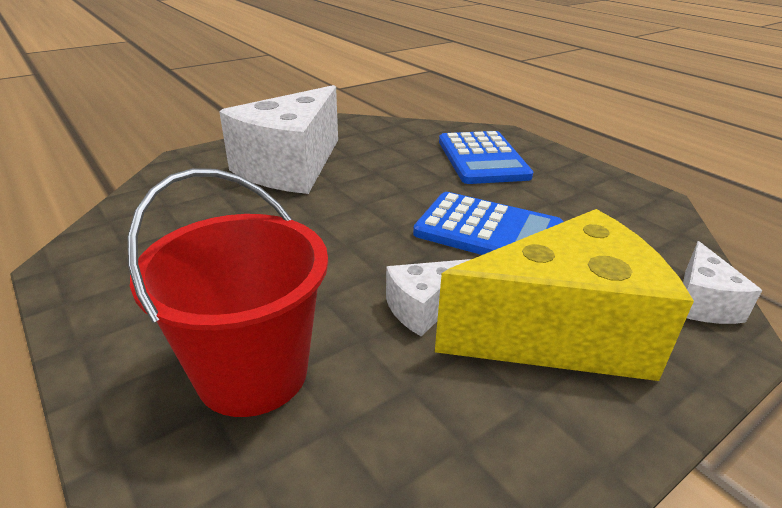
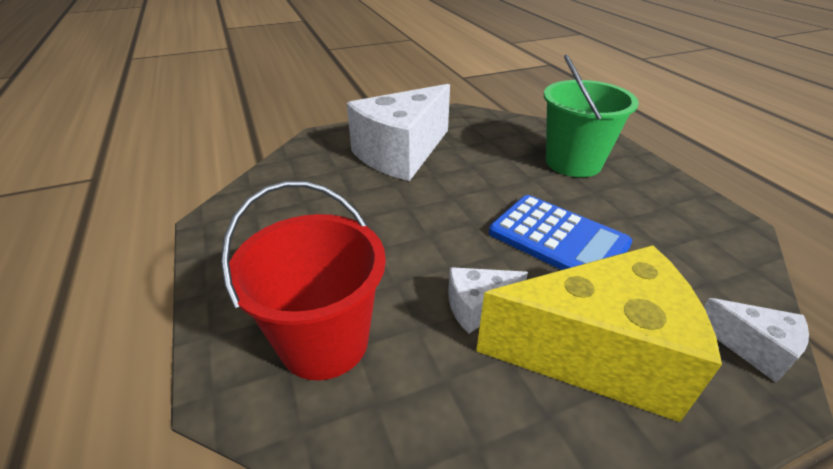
camera: 15 degrees right, 5 degrees up
blue calculator [439,131,533,184] -> green bucket [544,54,639,177]
white cheese [683,241,762,324] -> white cheese turned 75 degrees counterclockwise [704,298,809,383]

